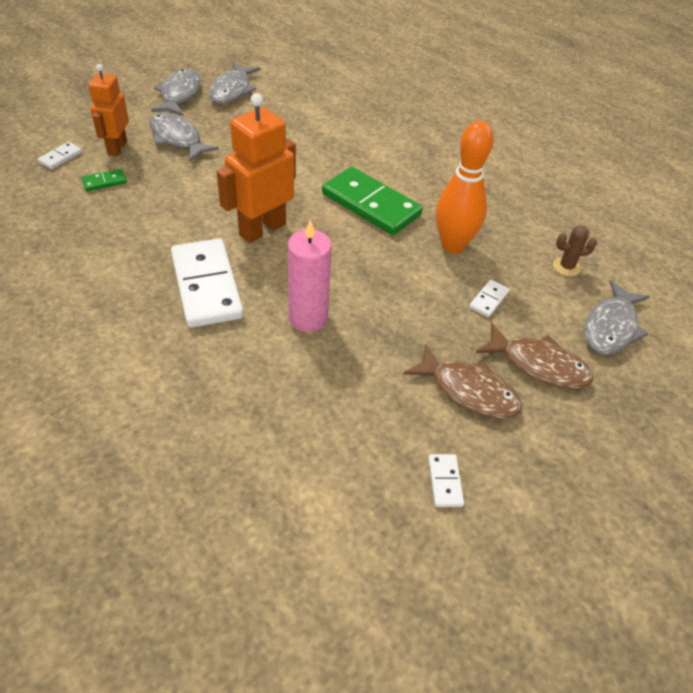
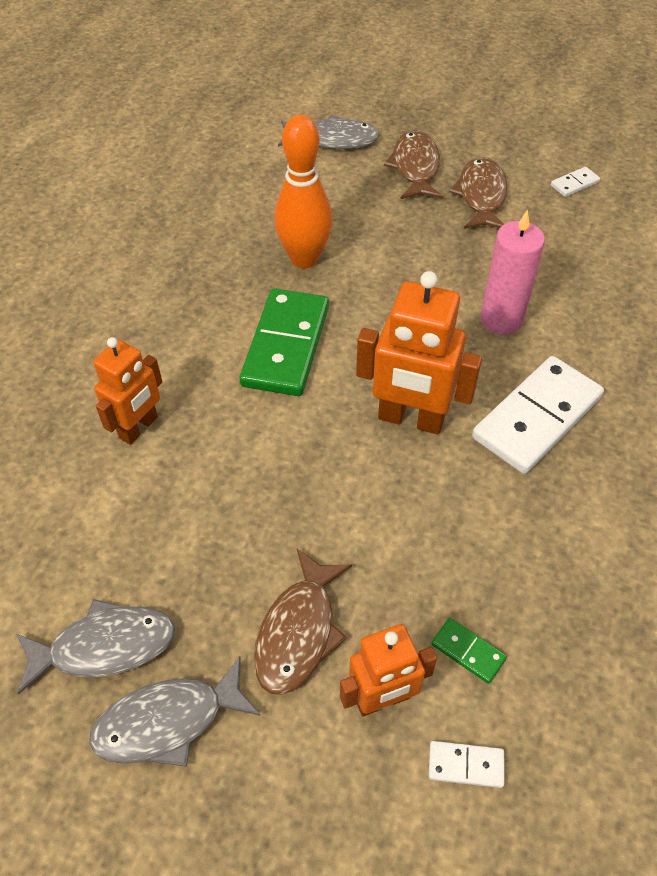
camera: 115 degrees left, 5 degrees up
grey fish [149,112,219,162] -> brown fish [254,549,352,695]
white domino [469,280,510,317] -> none
brown cactus [553,225,597,276] -> none
none -> orange robot [93,337,162,445]

